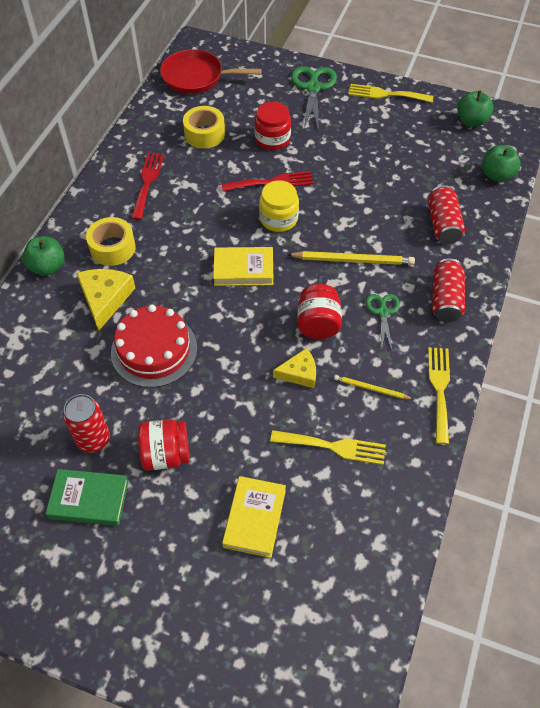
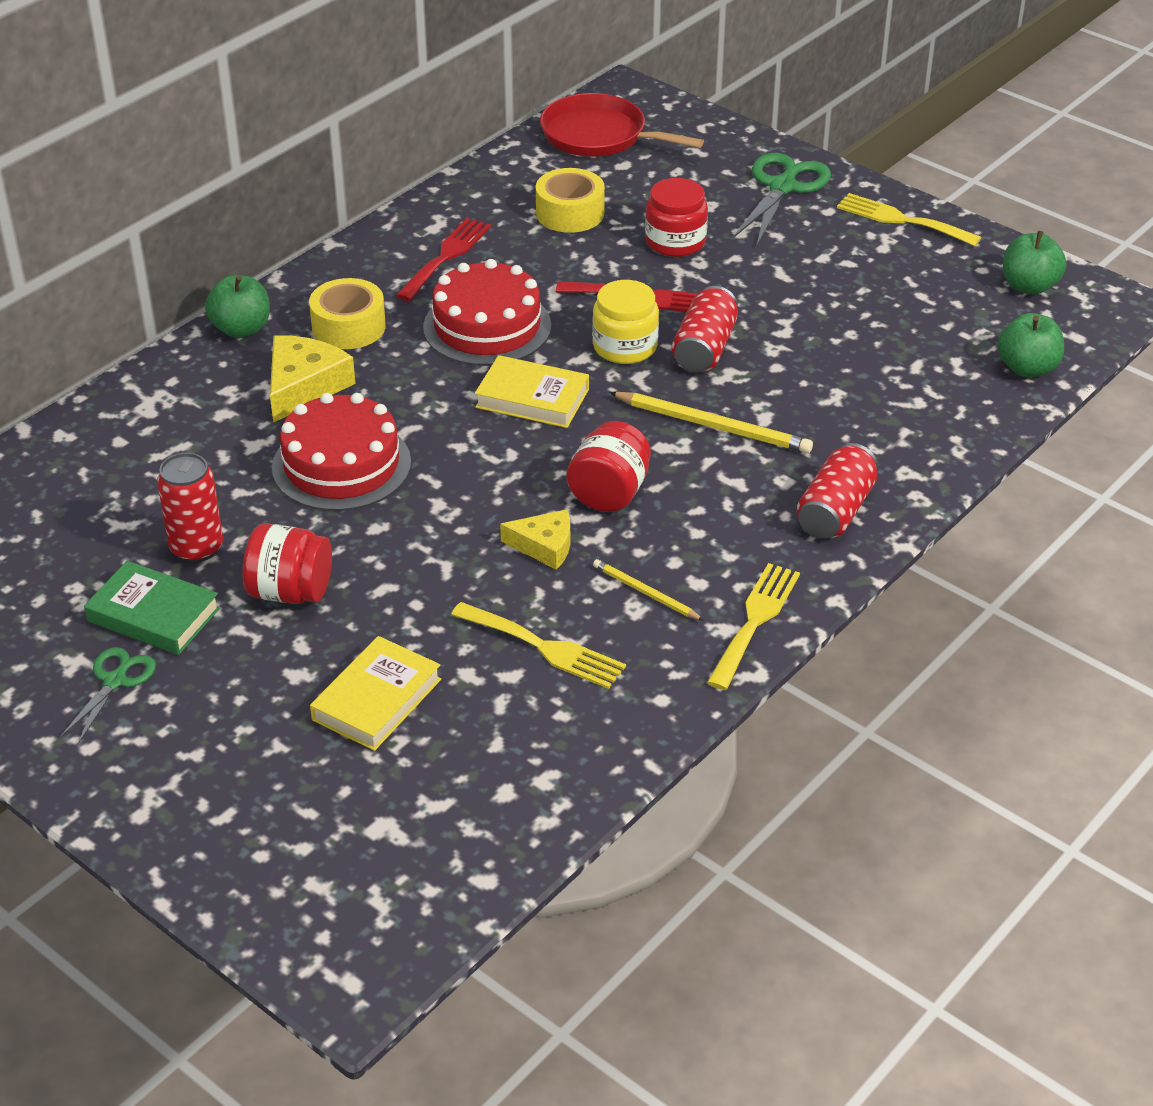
camera: 20 degrees right, 15 degrees down
green scissors [366,294,400,351] -> green scissors moved to [60,647,156,744]
red can [428,185,465,244] -> red can moved to [672,286,738,372]
none -> red cake [423,259,551,366]

